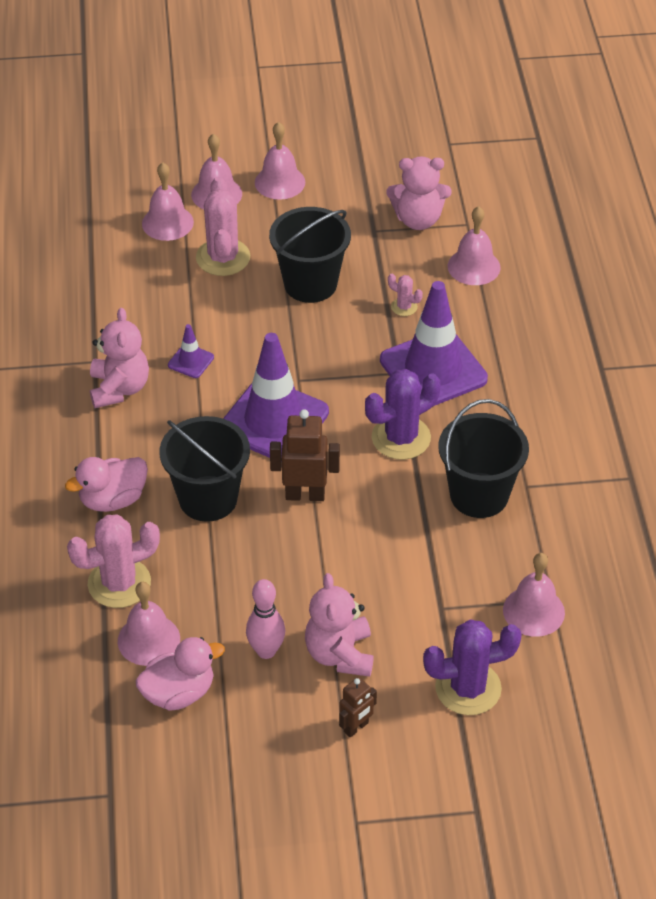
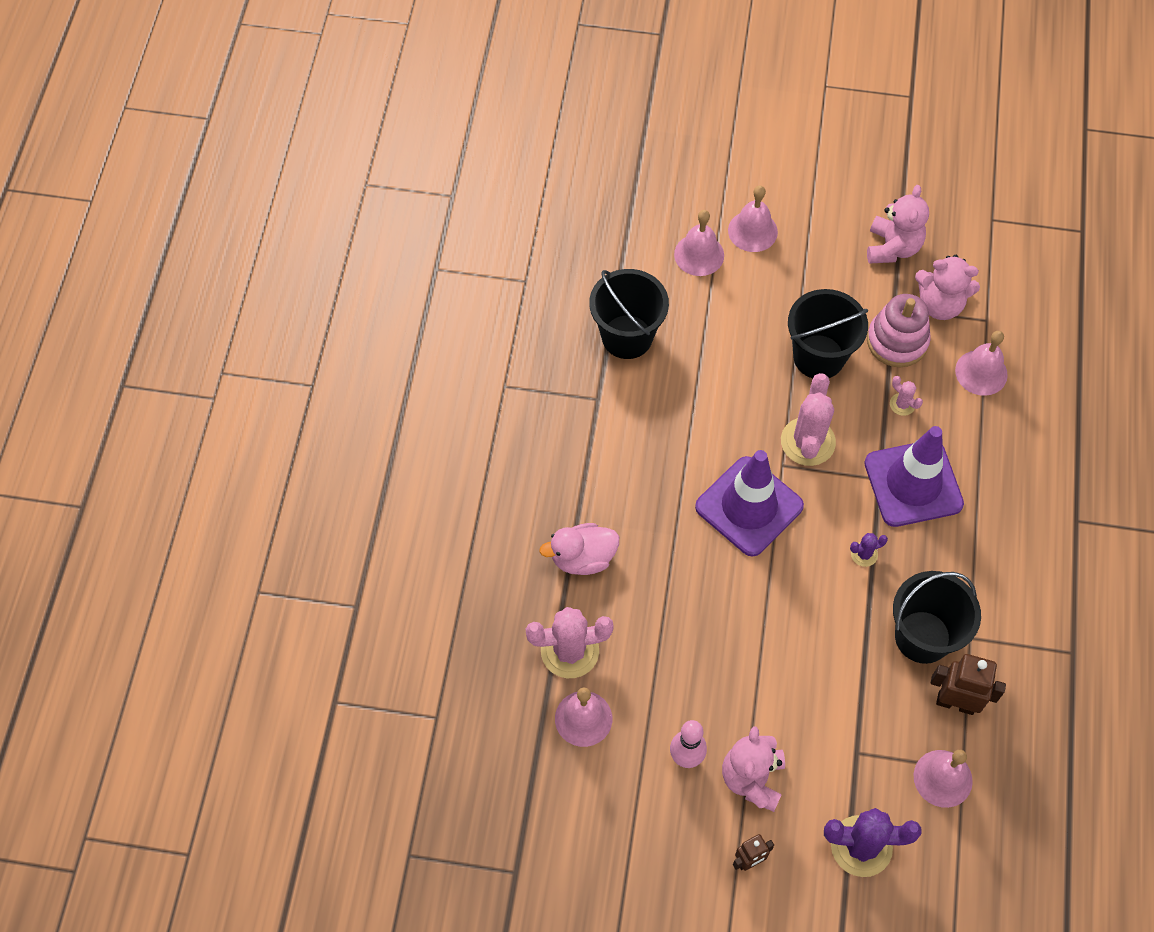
camera: 15 degrees right, 15 degrees up
pink teddy bear [90,308,149,408] -> pink teddy bear moved to [867,185,929,264]
pink duck [136,637,225,711] -> none
black bucket [159,416,250,522] -> black bucket moved to [589,269,669,359]
purple traffic cone [168,324,214,378] -> none
pink cactus [196,177,250,276] -> pink cactus moved to [781,373,836,466]
pink bell [255,122,305,200] -> none
brown robot [270,409,340,501] -> brown robot moved to [931,654,1006,715]
purple cactus [365,369,441,460] -> purple cactus [850,533,888,567], size x0.48
none -> pink stacking toy [867,294,931,367]

